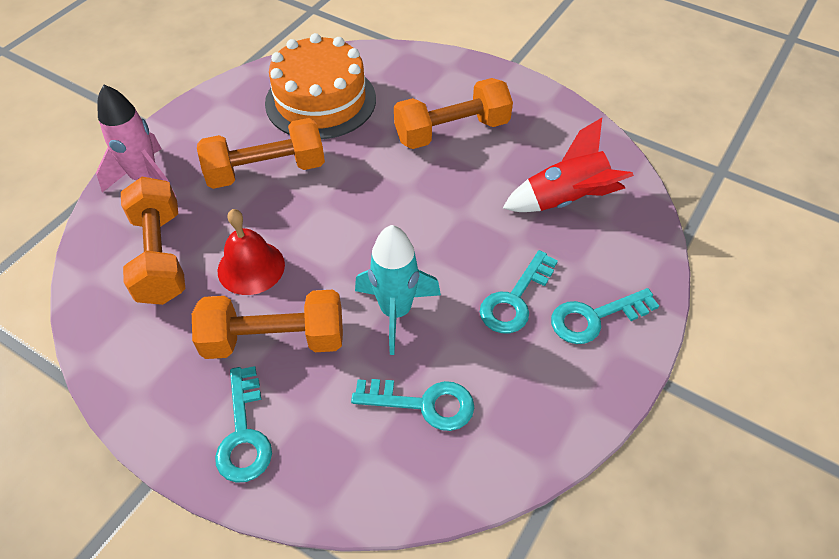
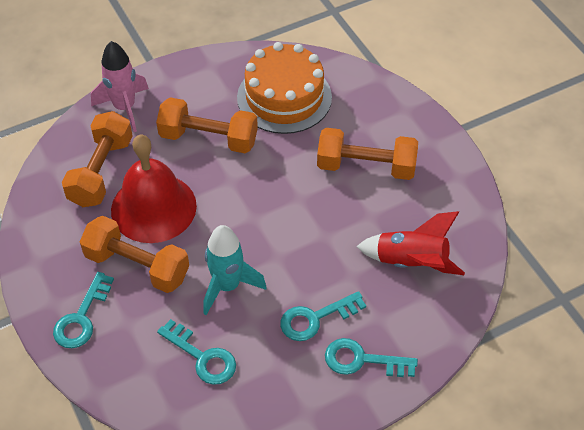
camera: 30 degrees right, 0 degrees up
red bell [217,209,285,295] -> red bell [111,135,197,243], size x1.65

